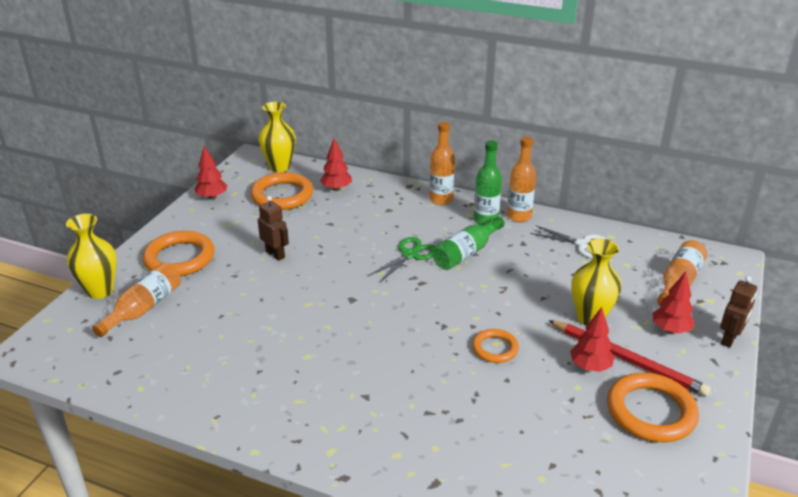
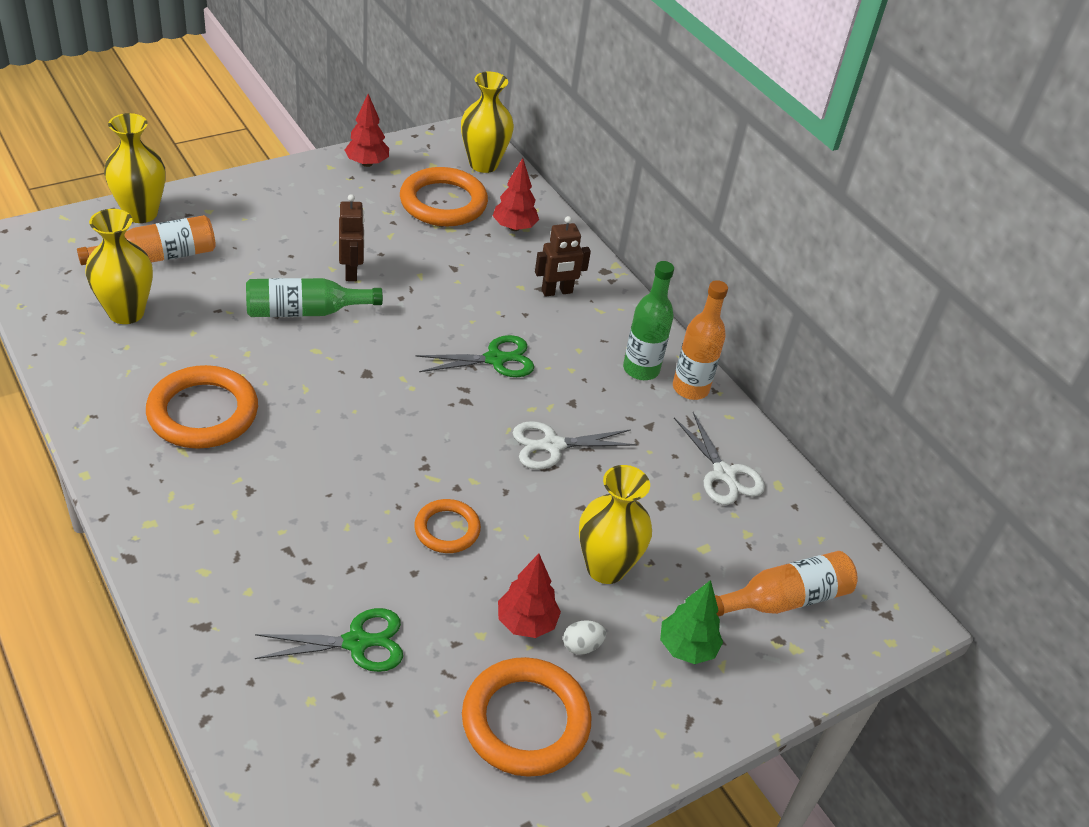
camera: 30 degrees right, 10 degrees up
orange ring [143,231,215,276] -> orange ring moved to [146,365,258,449]
orange bottle [430,122,455,205] -> none
green bottle [432,217,505,270] -> green bottle moved to [246,278,383,317]
red pencil [548,320,711,397] -> white egg [563,620,606,655]
red tree [653,271,695,334] -> green tree [660,580,723,664]
brown robot [720,276,757,348] -> brown robot moved to [535,216,591,297]
none -> yellow vase [85,209,153,324]
none -> green scissors [255,608,403,672]
none -> white scissors [513,421,637,469]

